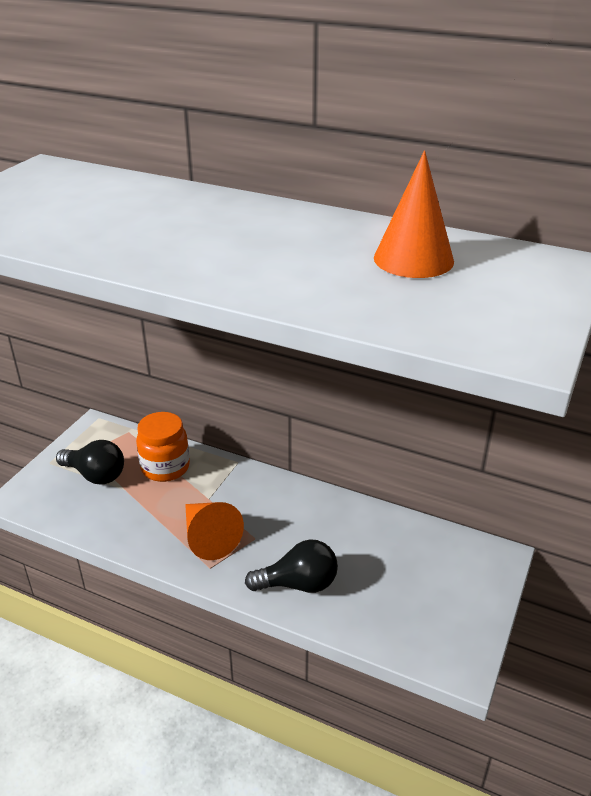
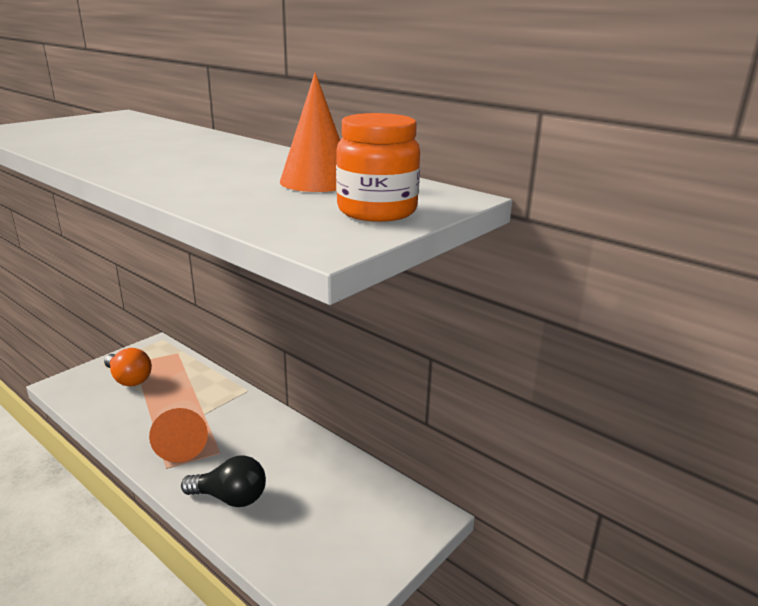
camera: 15 degrees right, 10 degrees down
black light bulb [56,440,124,485] -> orange light bulb [104,348,152,386]
orange jar [136,412,190,482] -> orange jar moved to [336,113,420,222]

